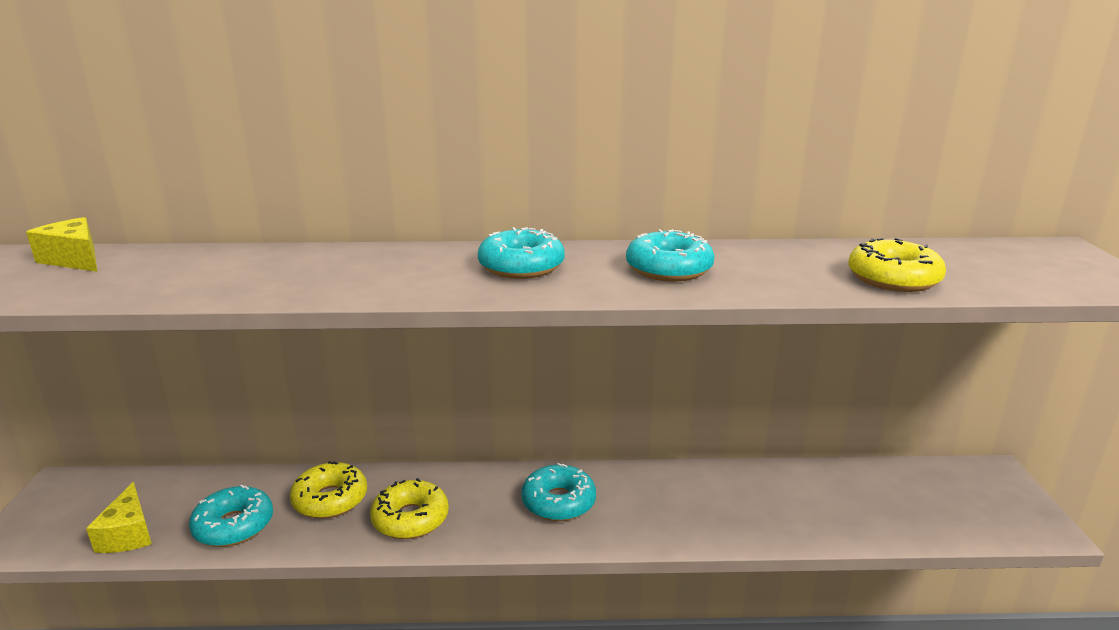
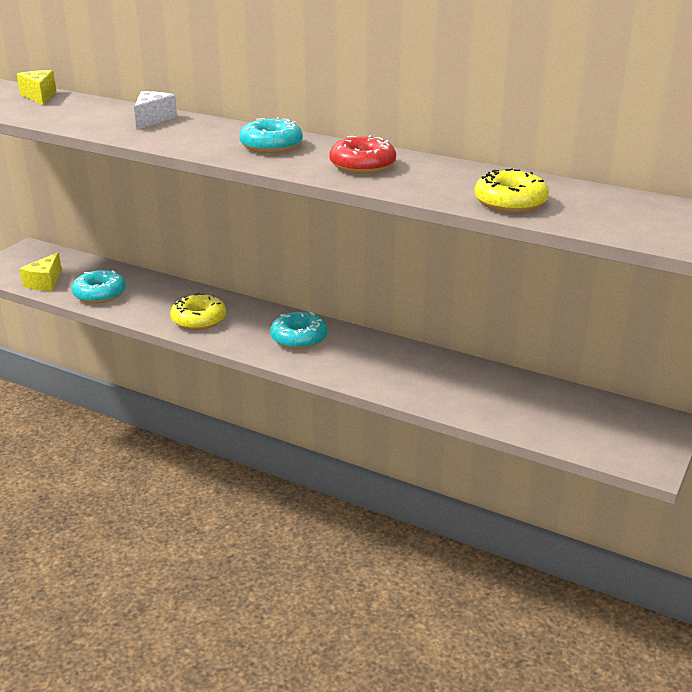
camera: 30 degrees right, 5 degrees up
yellow donut [290,461,367,519] -> none
turquoise donut [626,229,715,281] -> red donut [329,135,396,174]
none -> white cheese [134,91,177,130]

